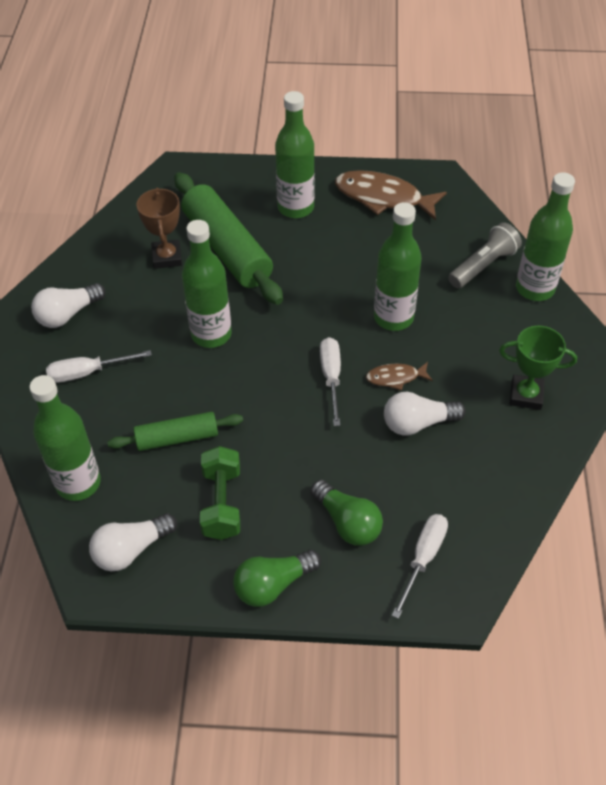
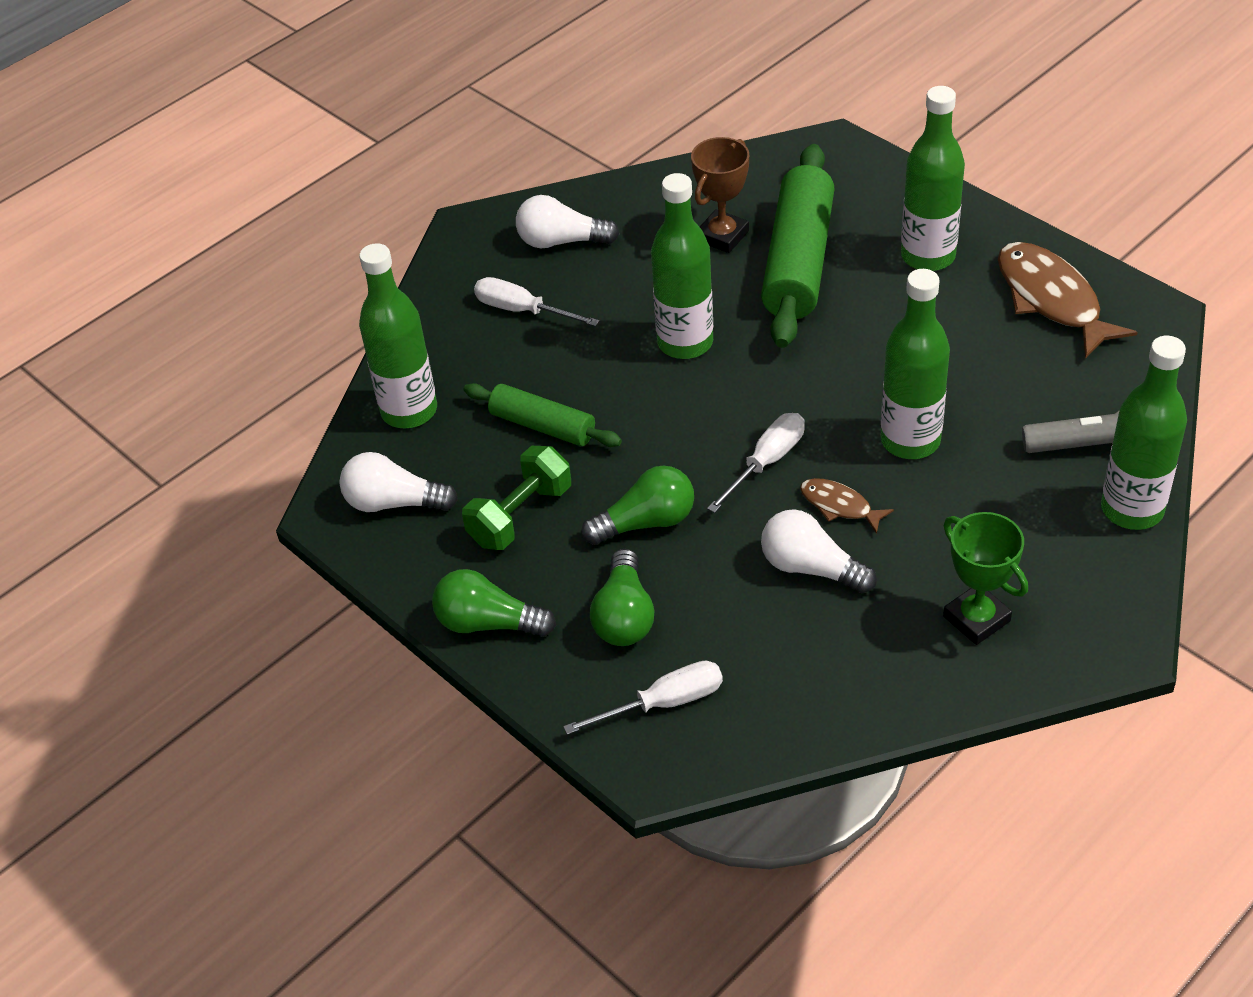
camera: 45 degrees right, 5 degrees down
none -> green light bulb [581,465,694,545]

